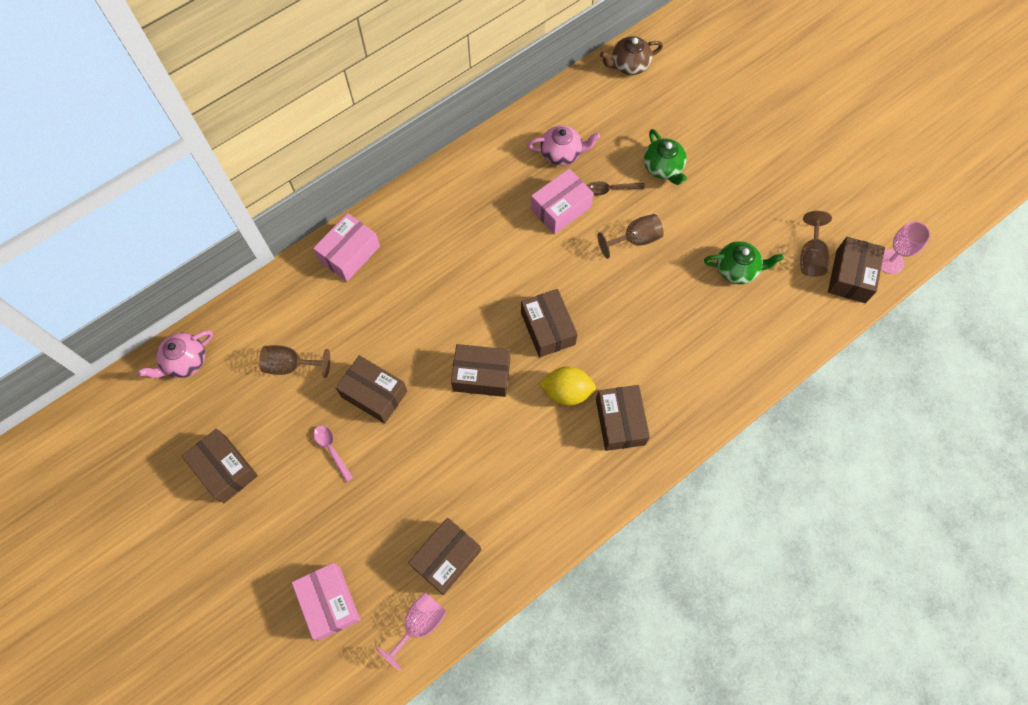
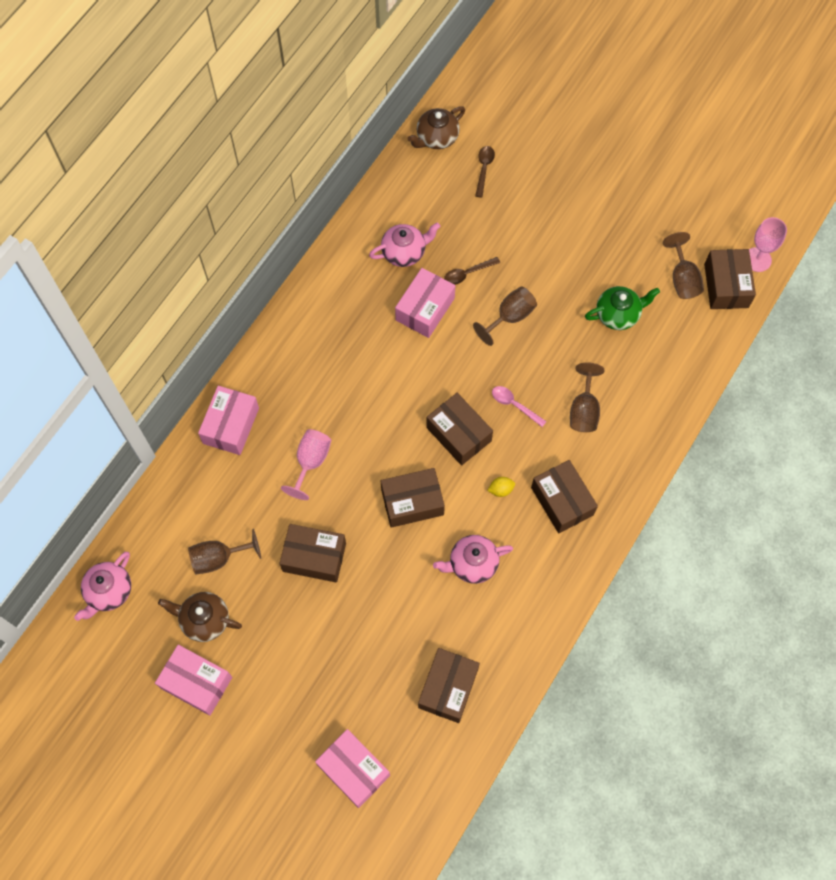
camera: 20 degrees left, 0 degrees up
brown box [182,429,258,503] -> pink box [155,645,232,716]
pink spoon [313,425,353,482] -> pink spoon moved to [492,386,547,427]
pink goblet [376,592,447,671] -> pink goblet moved to [281,429,331,500]
yellow lemon [539,366,596,406] -> yellow lemon [487,477,515,497], size x0.51
green teapot [644,129,687,185] -> none
none -> brown teapot [158,592,242,642]
none -> pink teapot [433,535,513,584]
none -> brown spoon [475,146,495,198]
none -> brown goblet [570,362,605,432]

